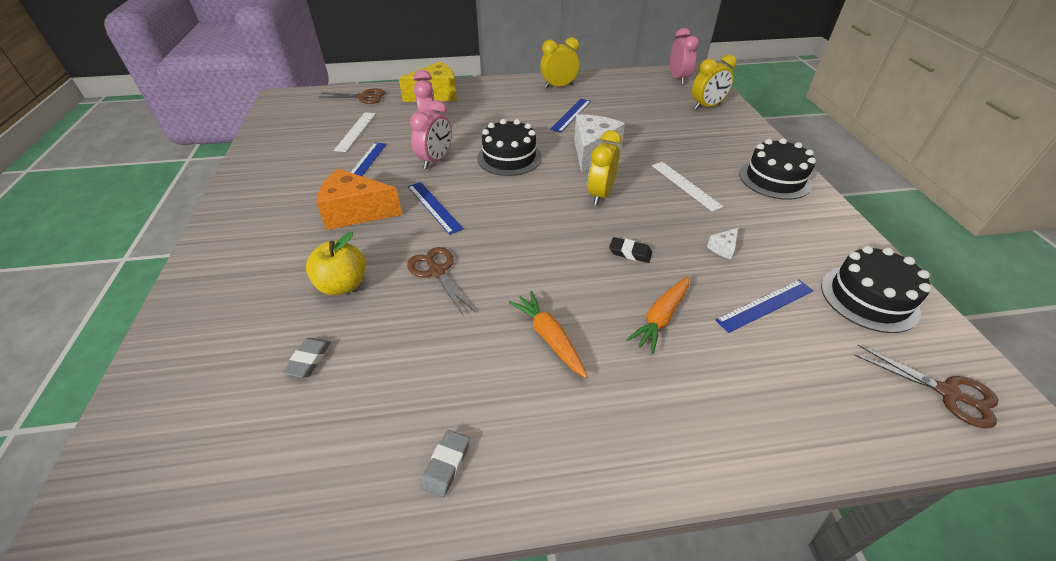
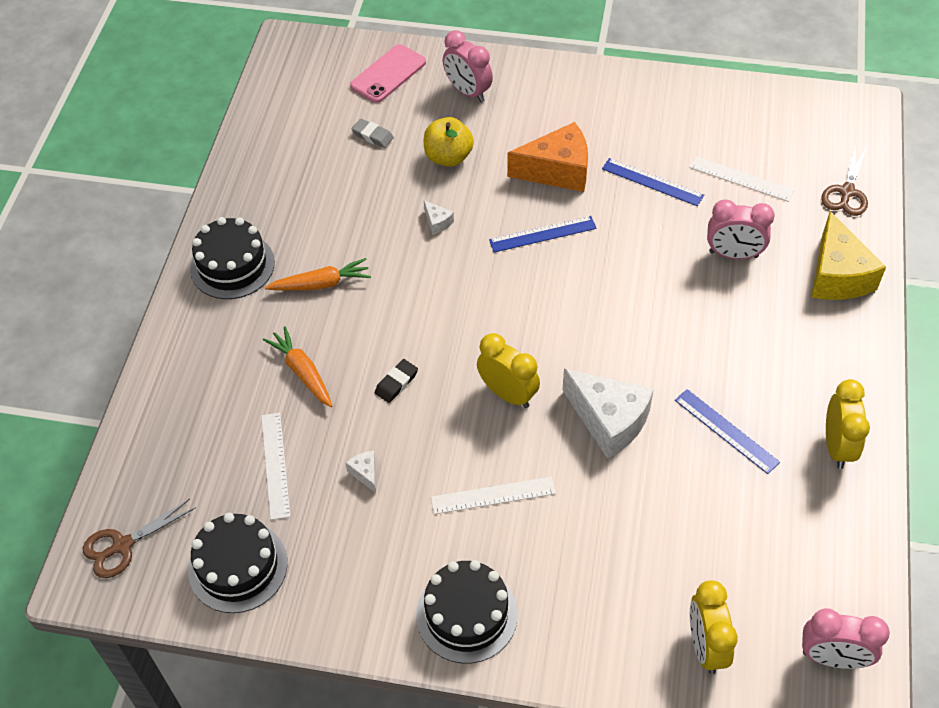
camera: 110 degrees right, 10 degrees up
orange cheese [317,169,402,230] -> orange cheese turned 60 degrees clockwise [507,122,588,192]
brown scissors [407,247,475,316] -> white cheese [424,200,454,235]
pink clock [410,100,452,169] -> pink clock moved to [443,30,493,102]
grey eraser [420,430,470,498] -> none
black cake [477,119,542,176] -> black cake moved to [190,217,275,299]
blue ruler [715,280,813,333] -> white ruler [261,413,290,520]
none -> pink phone [350,44,426,103]

